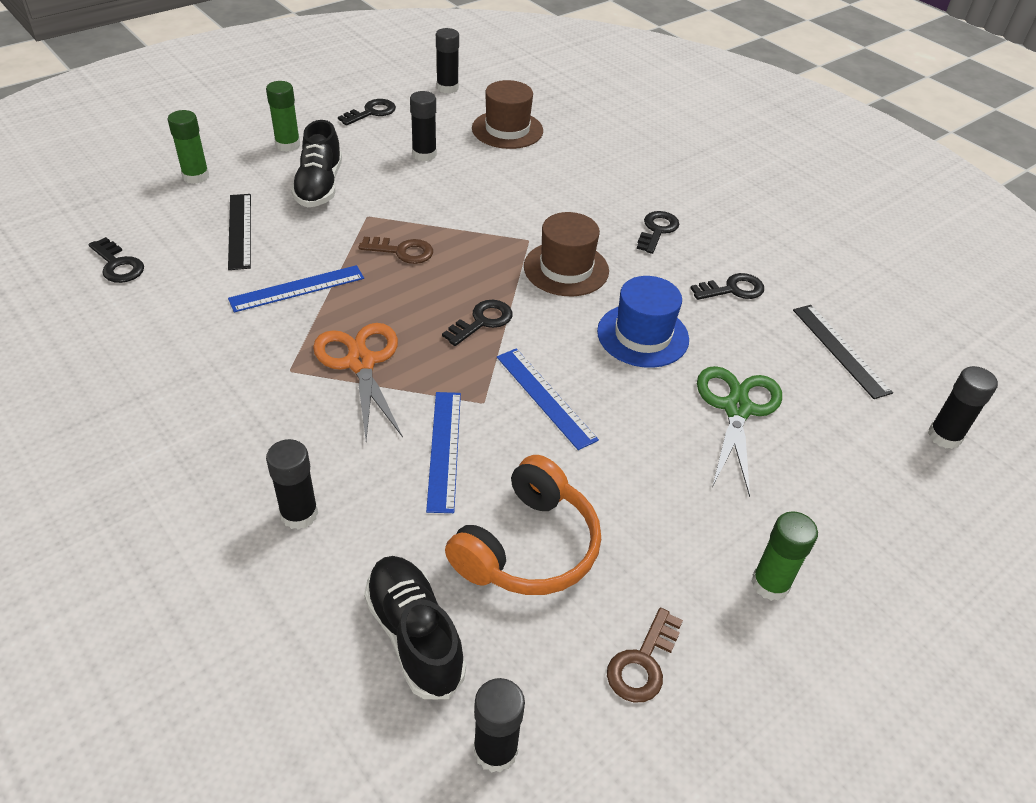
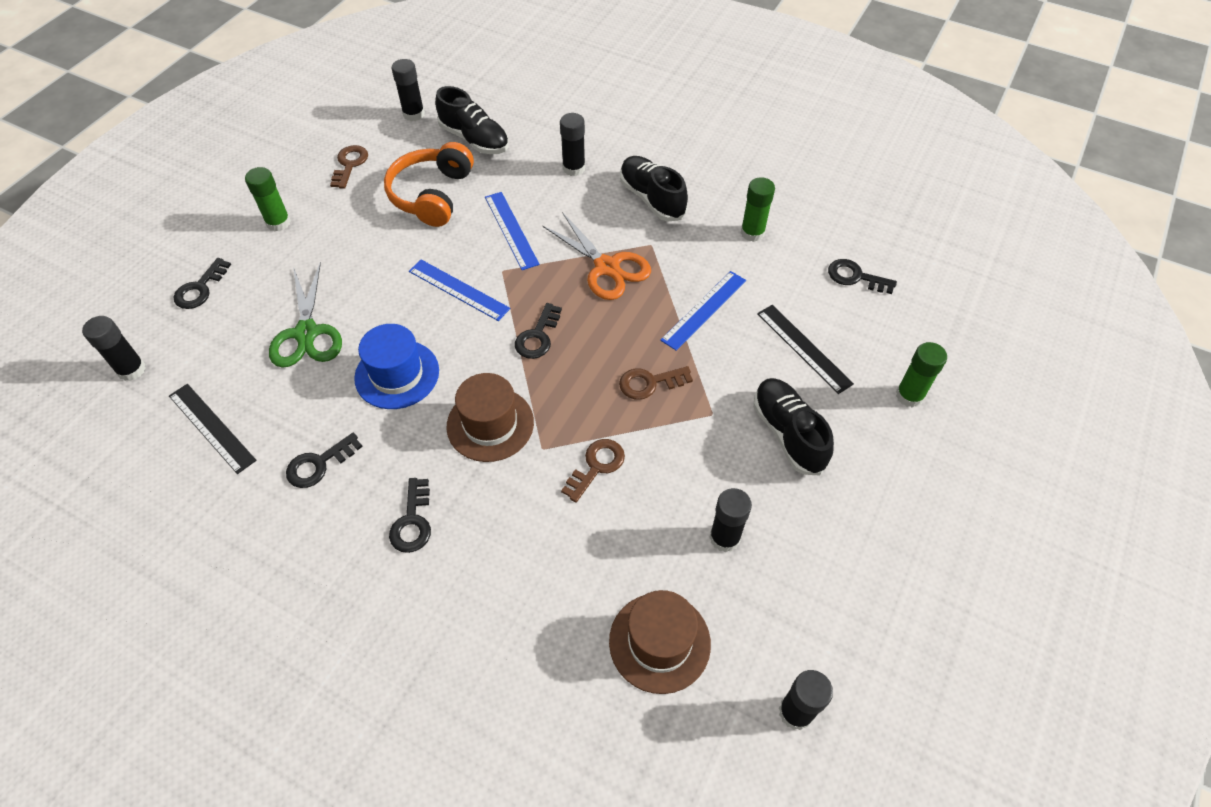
camera: 160 degrees right, 10 degrees up
green glue stick [266,81,300,152] -> green glue stick moved to [741,177,775,242]
black key [338,99,396,126] -> black key moved to [174,258,231,309]
none -> brown key [561,439,625,503]
none -> black shoe [620,156,688,222]

